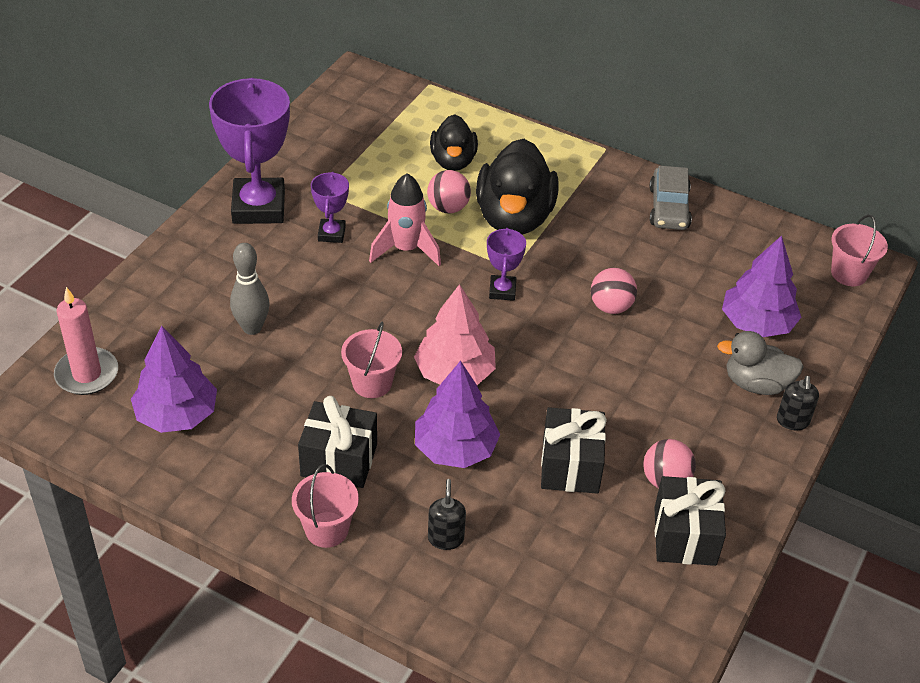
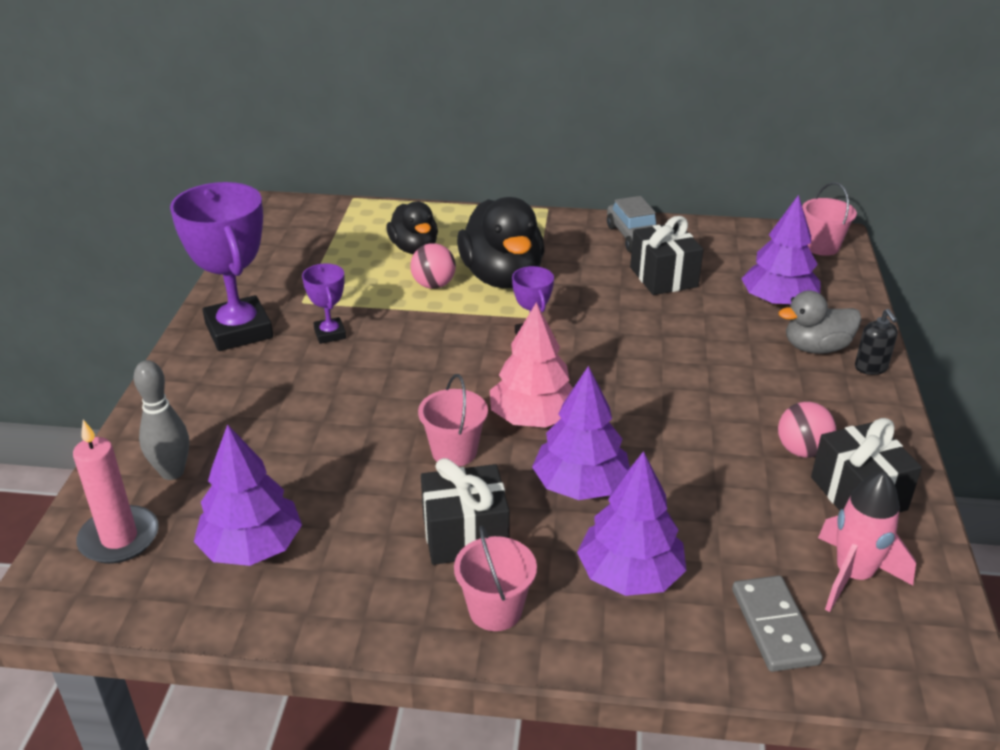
camera: 20 degrees left, 10 degrees down
grey bowling pin [230,243,270,335] -> grey bowling pin moved to [134,360,189,480]
pink rocket [369,173,441,266] -> pink rocket moved to [818,471,916,612]
black soap dispenser [428,479,466,550] -> purple tree [577,451,686,596]
black gift [541,407,607,494] -> black gift moved to [630,216,703,295]
pink ball [591,268,637,314] -> none
none -> grey domino [732,576,822,672]

